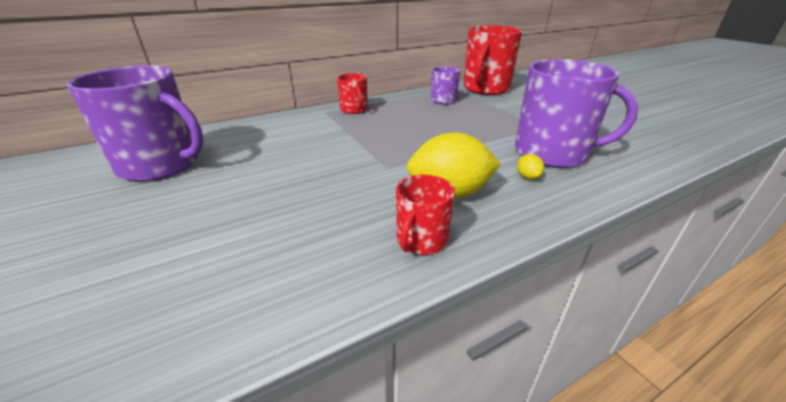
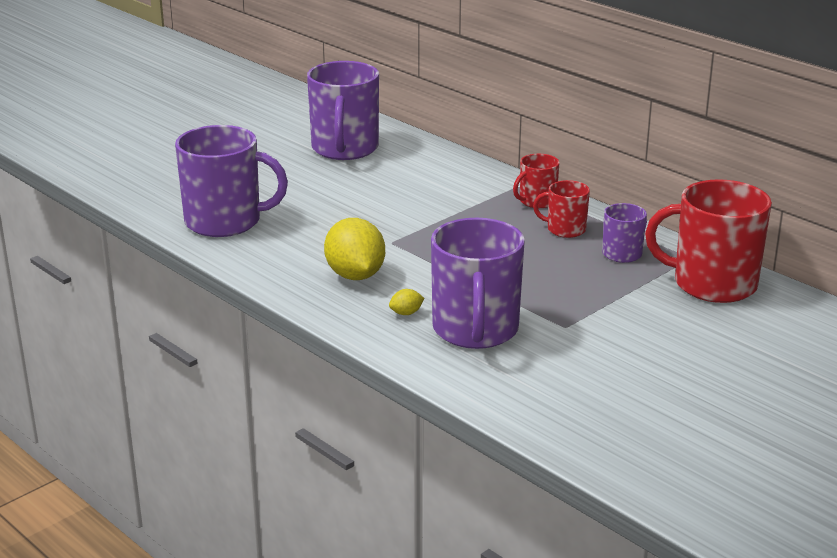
camera: 75 degrees right, 5 degrees down
red mug [396,174,455,255] -> red mug moved to [533,180,590,238]
none -> purple mug [175,125,288,237]

